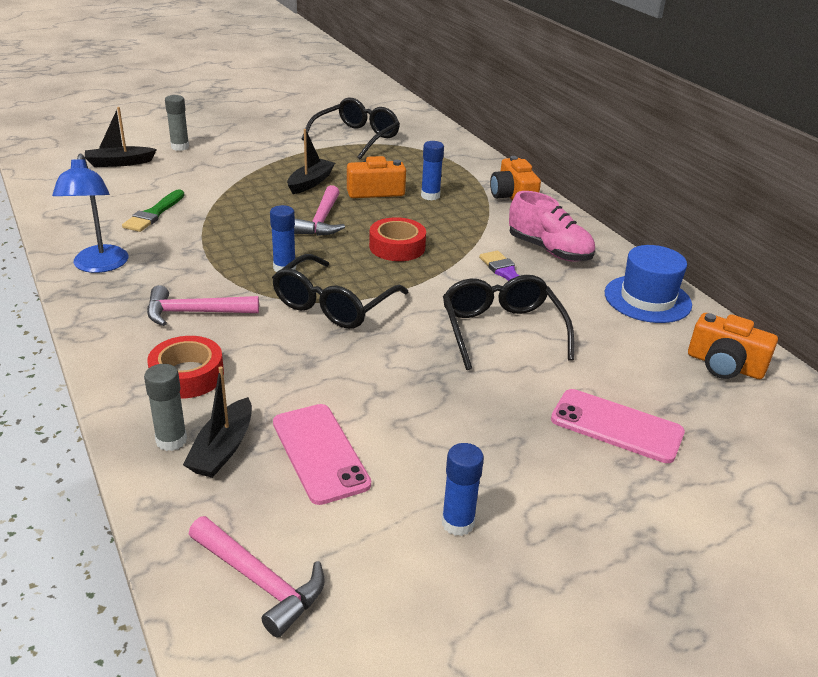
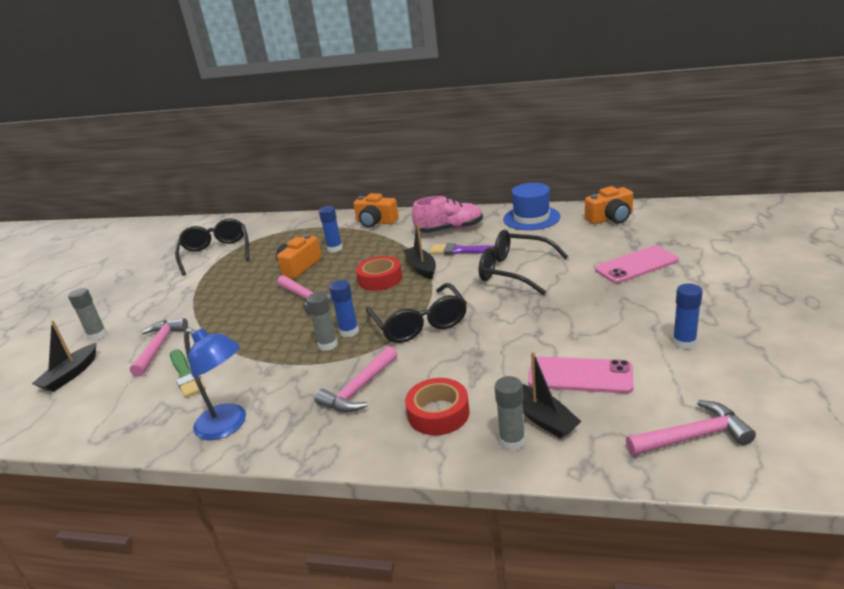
camera: 45 degrees left, 5 degrees down
black boat [287,129,335,194] -> black boat moved to [403,223,436,279]
none -> pink hammer [130,318,188,376]
none -> grey glue stick [306,292,338,351]

